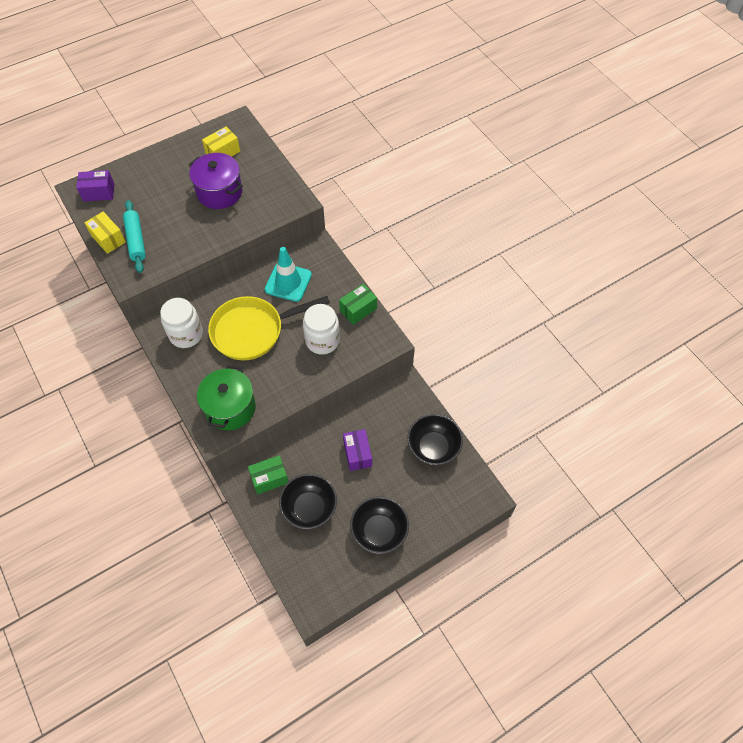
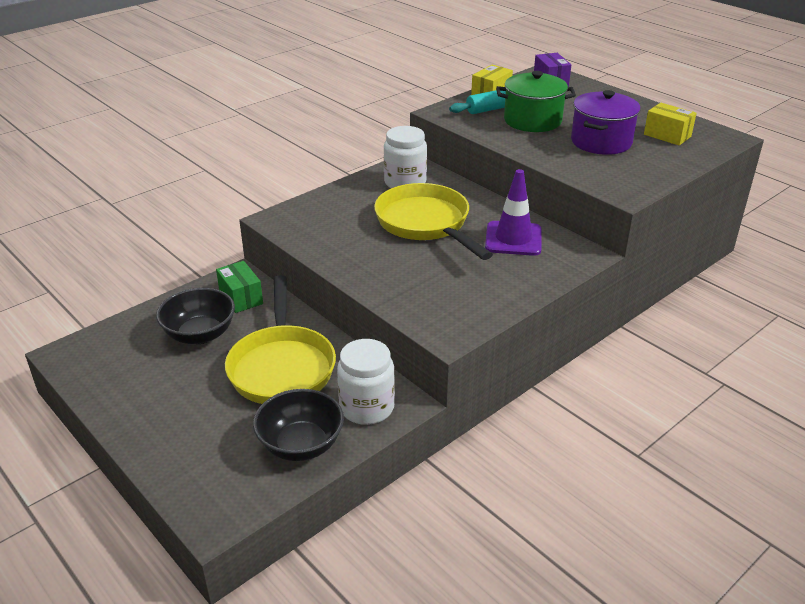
camera: 80 degrees right, 25 degrees down
green pot [197,365,256,430] -> green pot moved to [496,71,576,132]
turquoise traffic cone [265,247,312,302] -> purple traffic cone [485,169,542,256]
white jar [303,304,340,354] -> white jar moved to [337,339,395,425]
green box [339,284,377,325] -> none
purple box [343,429,372,471] -> yellow pan [225,275,336,404]
black bowl [350,496,409,554] -> none

